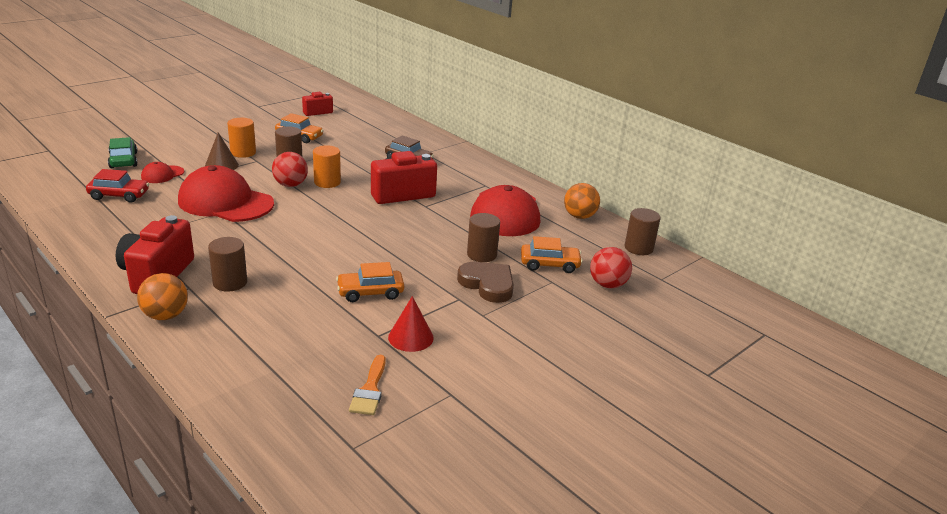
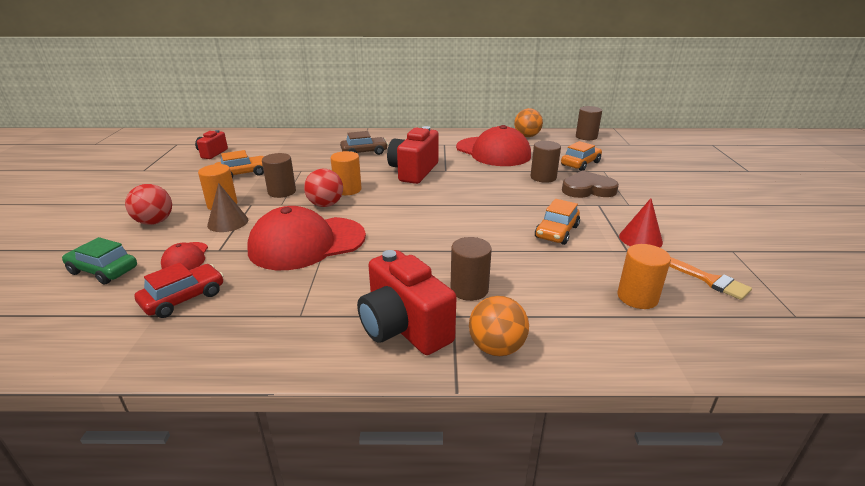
camera: 45 degrees left, 0 degrees up
red ball [590,247,632,288] -> red ball moved to [125,184,172,225]
none -> orange cylinder [618,244,671,309]

